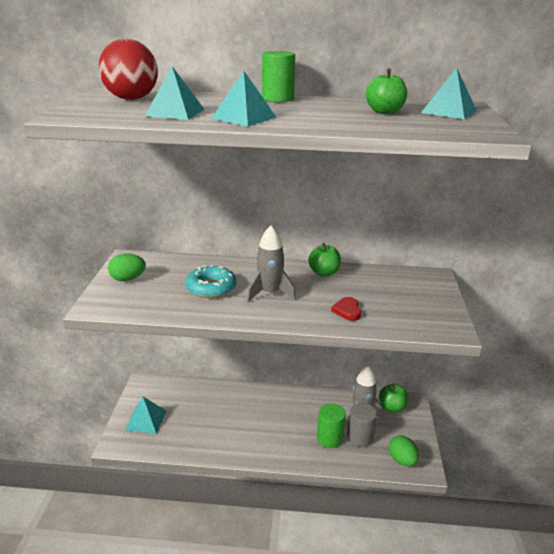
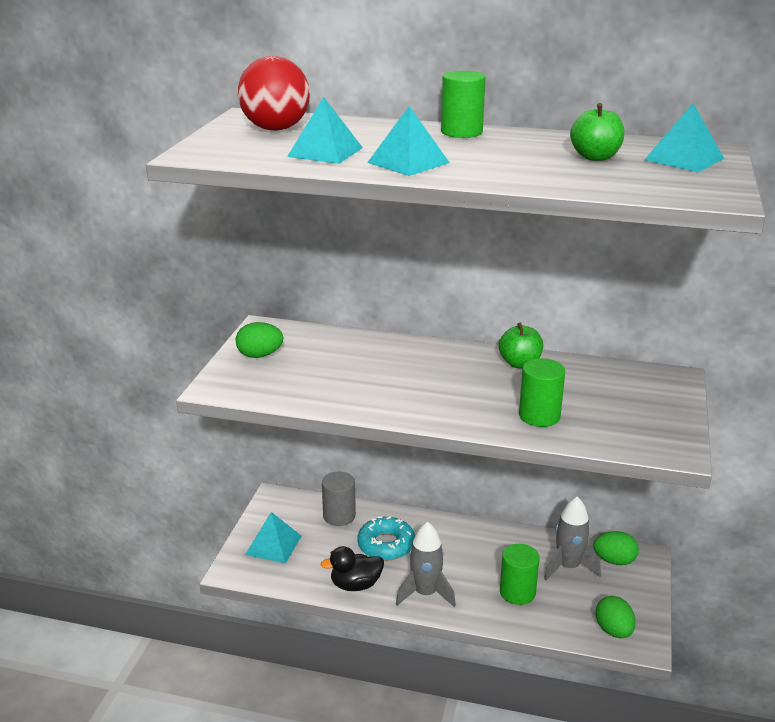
camera: 10 degrees right, 0 degrees up
turquoise donut [186,265,236,298] -> turquoise donut moved to [357,516,415,561]
grey rocket [247,225,296,302] -> grey rocket moved to [396,522,456,607]
red heart [331,297,361,321] -> green cylinder [519,358,565,427]
grey cylinder [347,403,377,447] -> grey cylinder moved to [322,471,356,526]
green apple [379,384,408,412] -> green egg [593,531,639,565]
none -> black duck [320,546,384,591]

